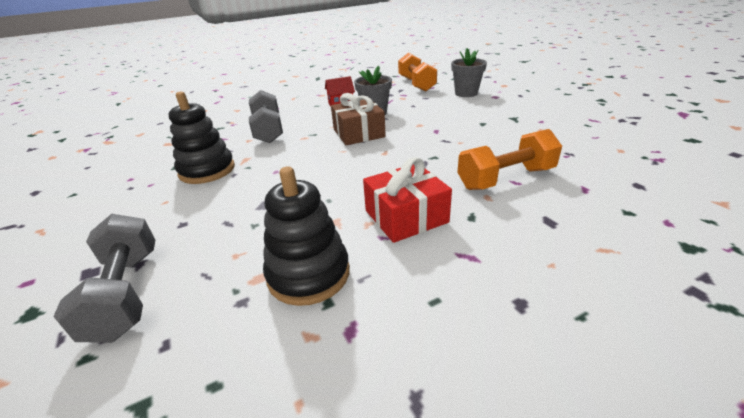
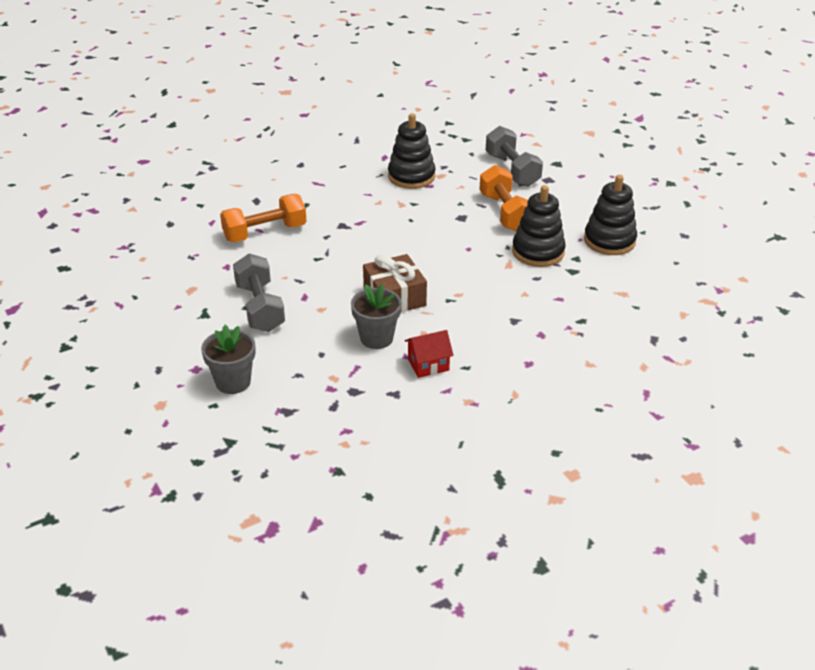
camera: 175 degrees right, 5 degrees up
grey dumbbell [249,90,283,143] -> grey dumbbell moved to [233,254,285,332]
red gift [363,157,452,243] -> none
orange dumbbell [398,53,437,92] -> orange dumbbell moved to [479,165,528,231]
none -> black stacking toy [584,175,637,255]

